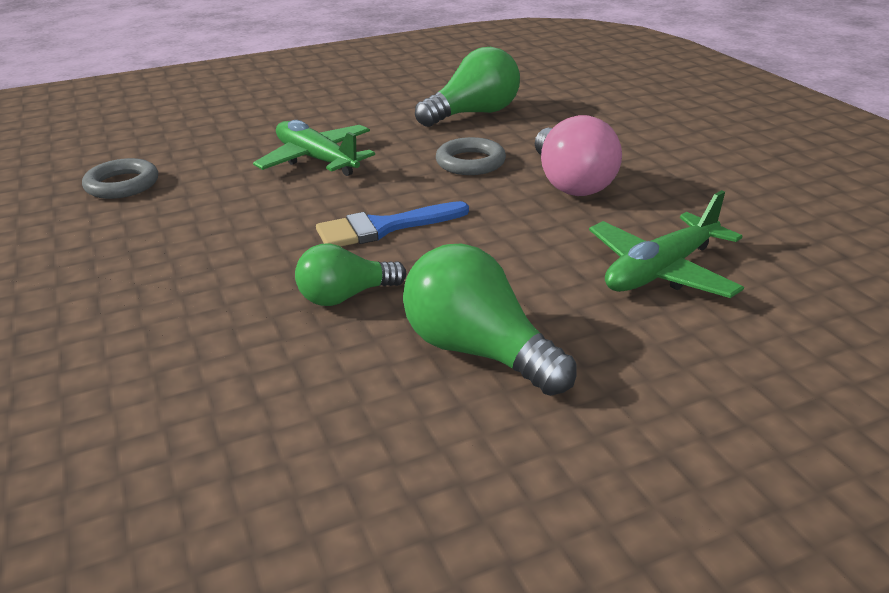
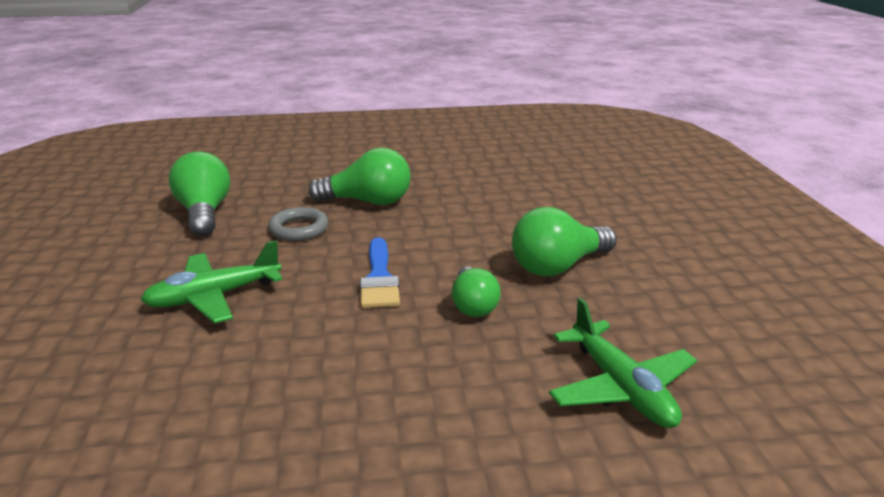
camera: 75 degrees left, 5 degrees down
grey ring [82,158,158,199] -> none
pink light bulb [535,115,622,196] -> green light bulb [308,148,411,205]
green plane [589,190,744,298] -> green plane moved to [549,298,697,428]

